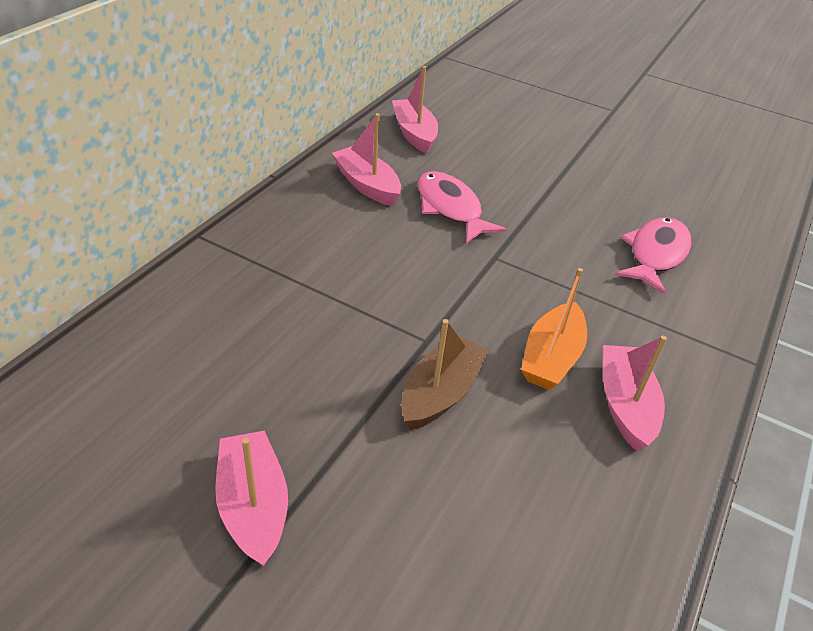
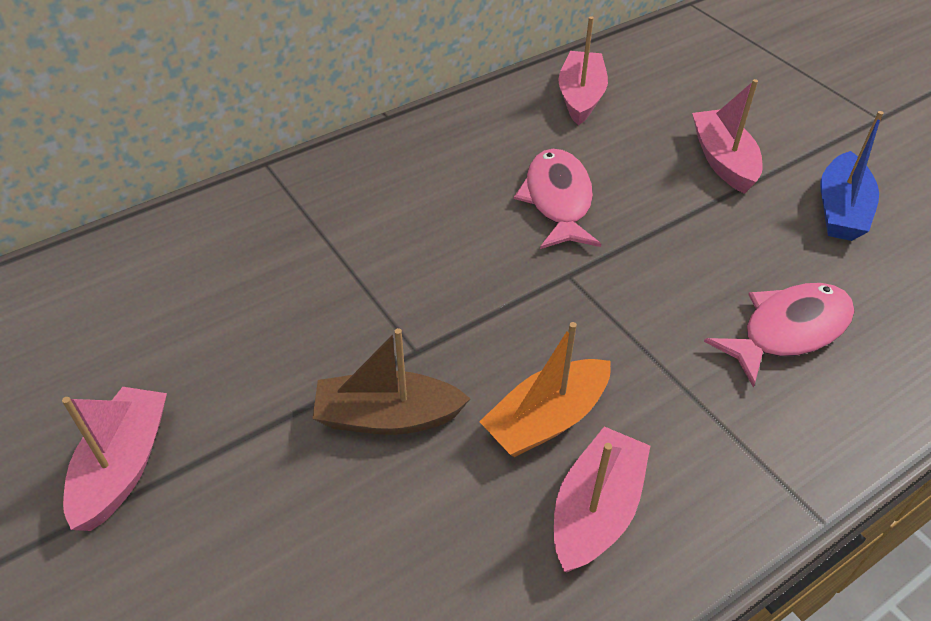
camera: 30 degrees right, 5 degrees up
pink boat [332,113,401,206] -> pink boat moved to [692,79,763,194]
brown boat [401,319,489,430] -> brown boat turned 150 degrees counterclockwise [313,328,471,435]
none -> blue boat [820,111,884,241]

